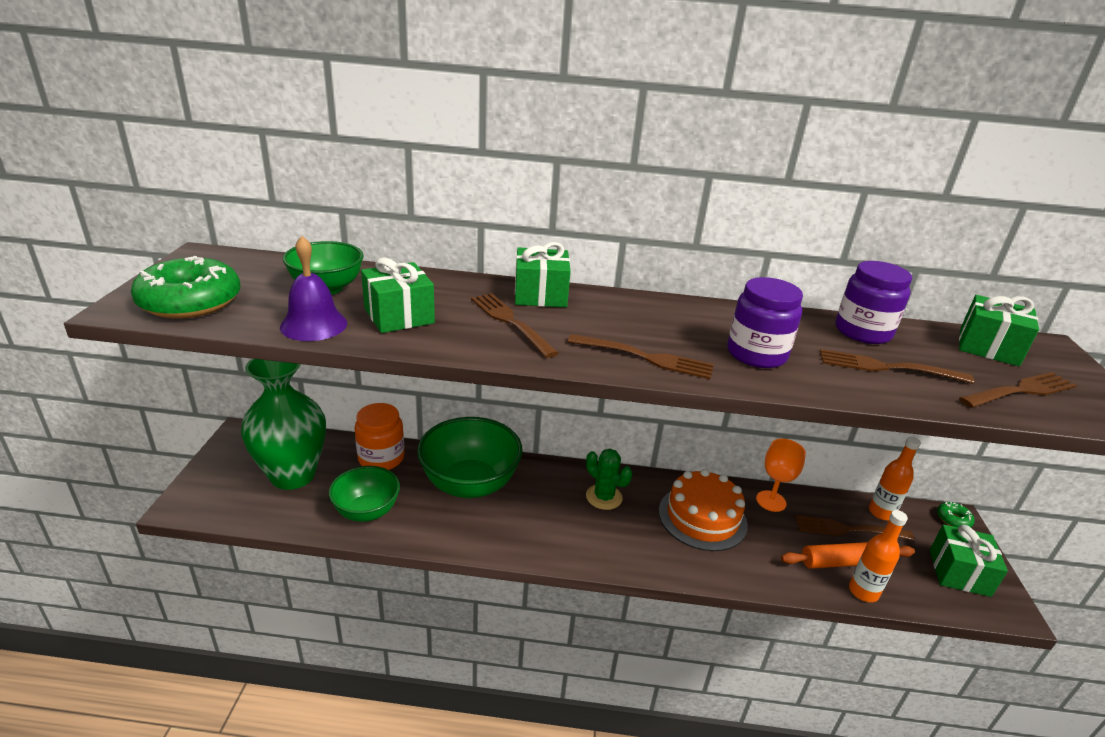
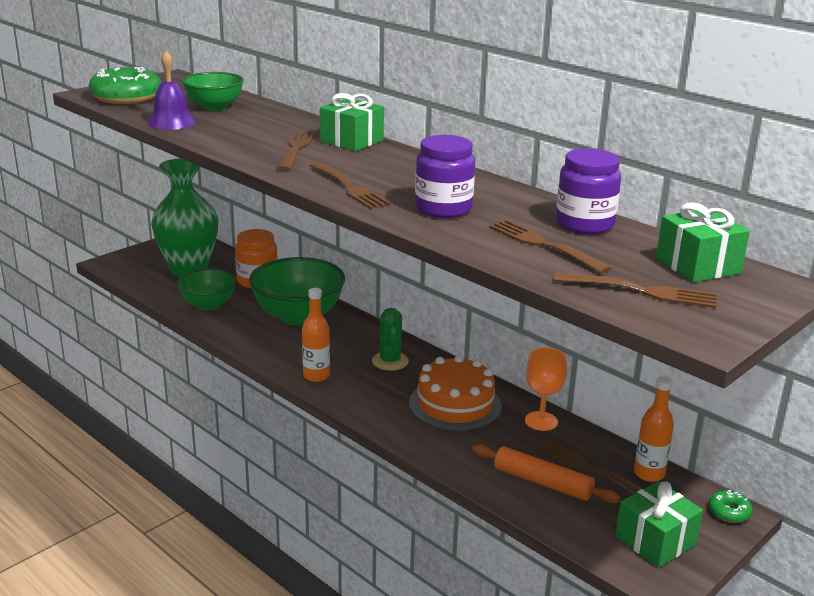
camera: 40 degrees right, 5 degrees down
green gift [361,258,435,333] -> none
orange bottle [849,510,908,602] -> orange bottle moved to [302,288,330,382]

